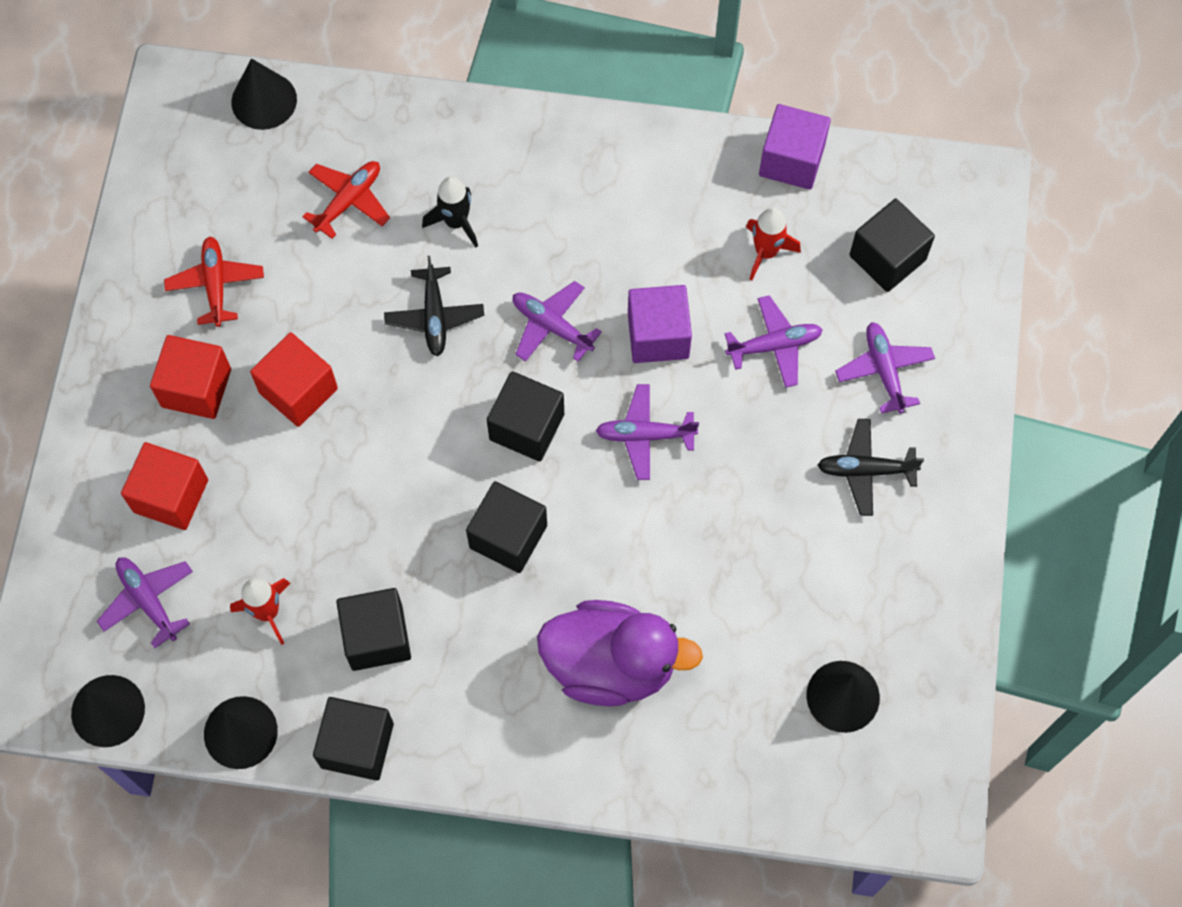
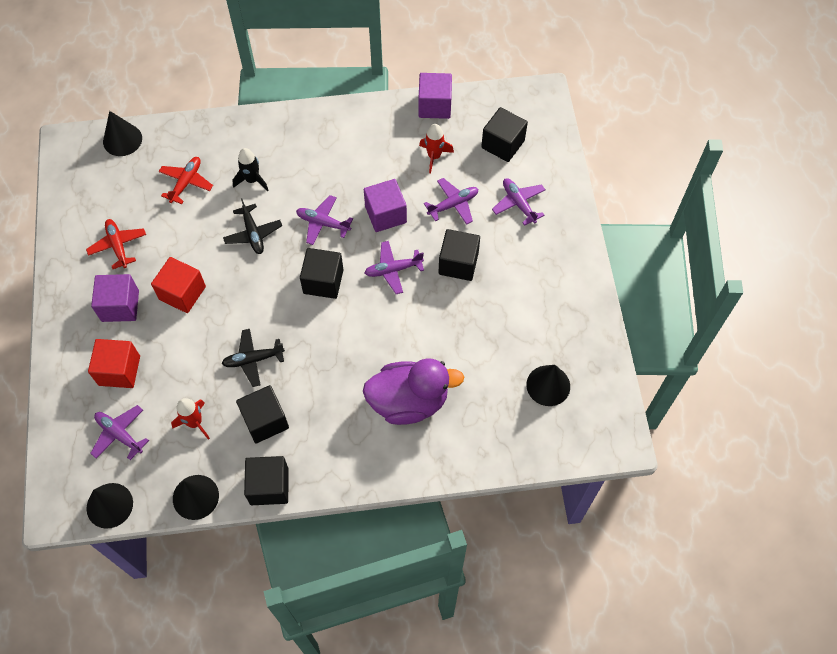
camera: 15 degrees left, 5 degrees down
red cube [150,335,231,419] -> purple cube [91,274,139,322]
black cube [466,481,547,573] -> black cube moved to [439,229,480,281]
black plane [817,419,924,516] -> black plane moved to [222,329,285,387]

